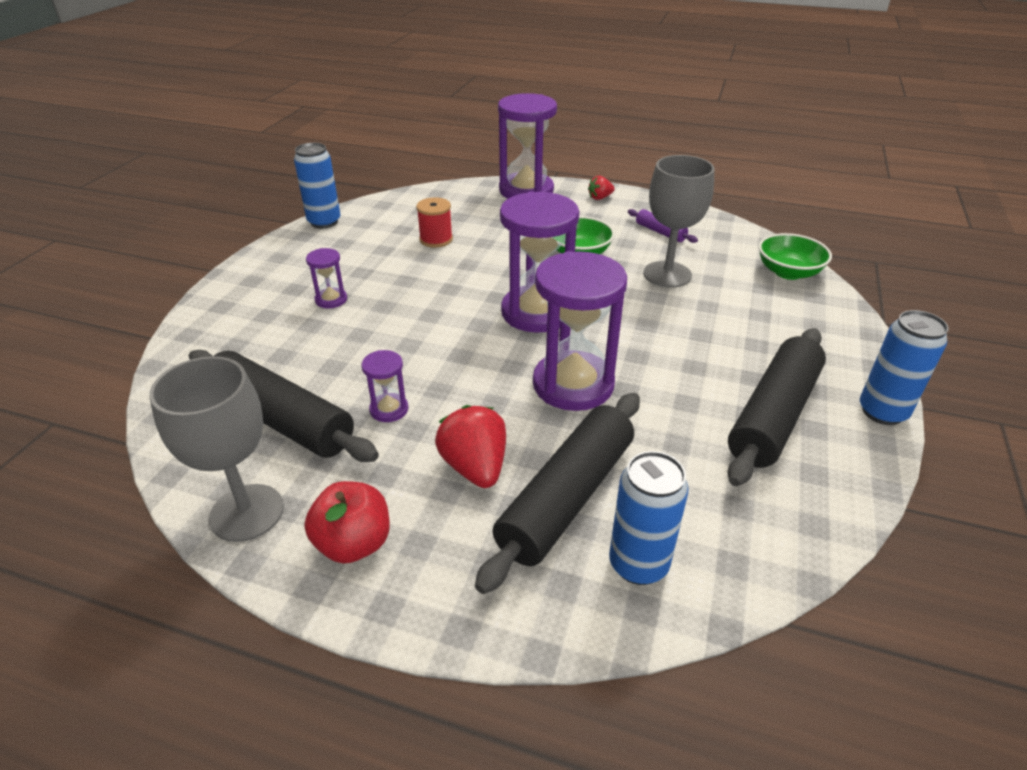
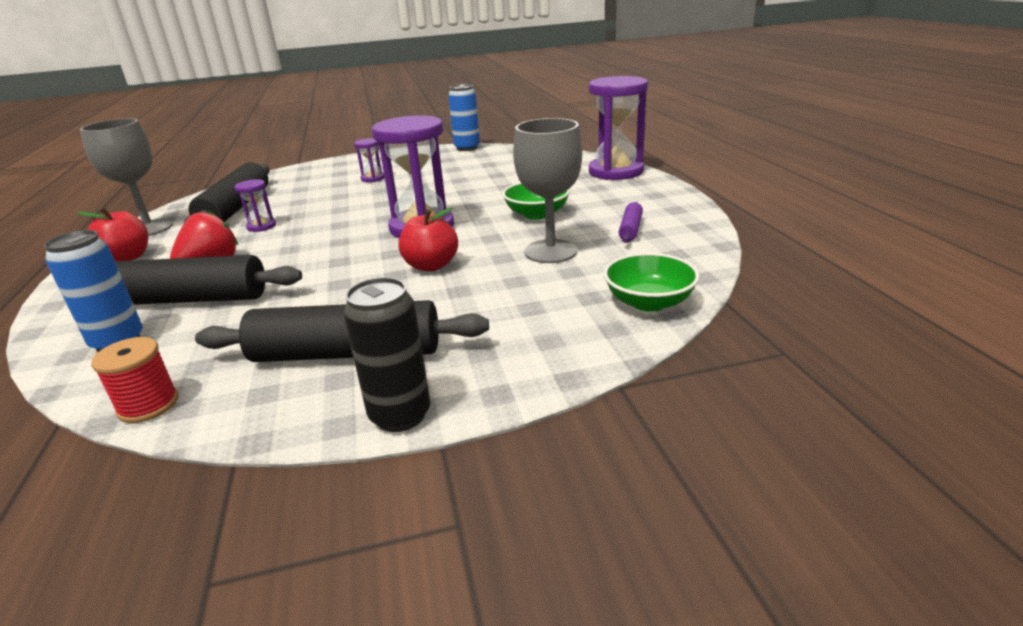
camera: 60 degrees right, 10 degrees down
red spool [416,197,453,248] -> red spool moved to [91,337,178,423]
purple hourglass [533,251,627,411] -> none
red strawberry [588,176,615,200] -> none
blue can [860,310,949,425] -> black can [344,277,430,432]
none -> red apple [399,207,458,272]

